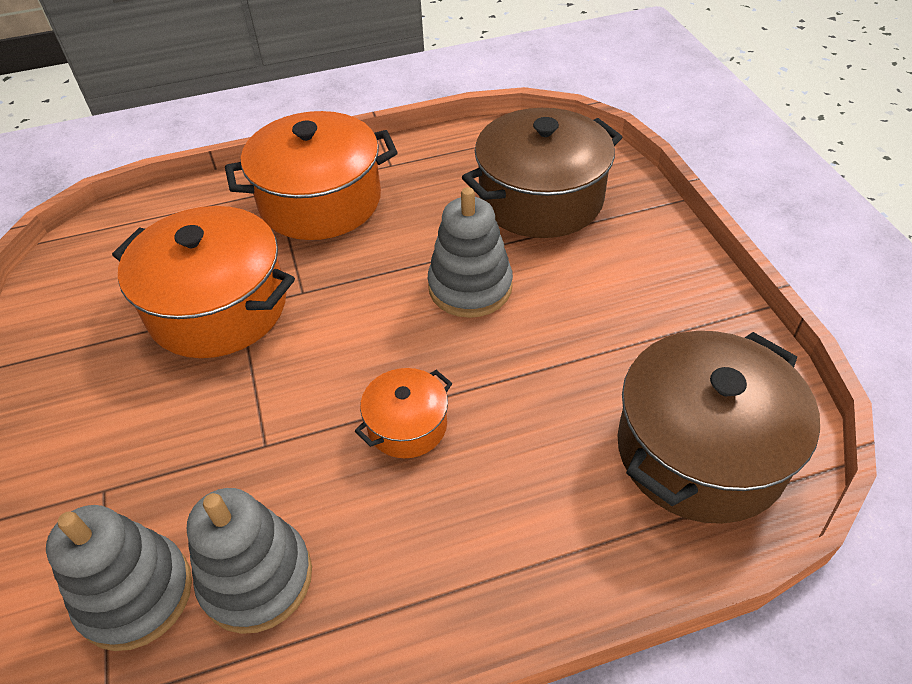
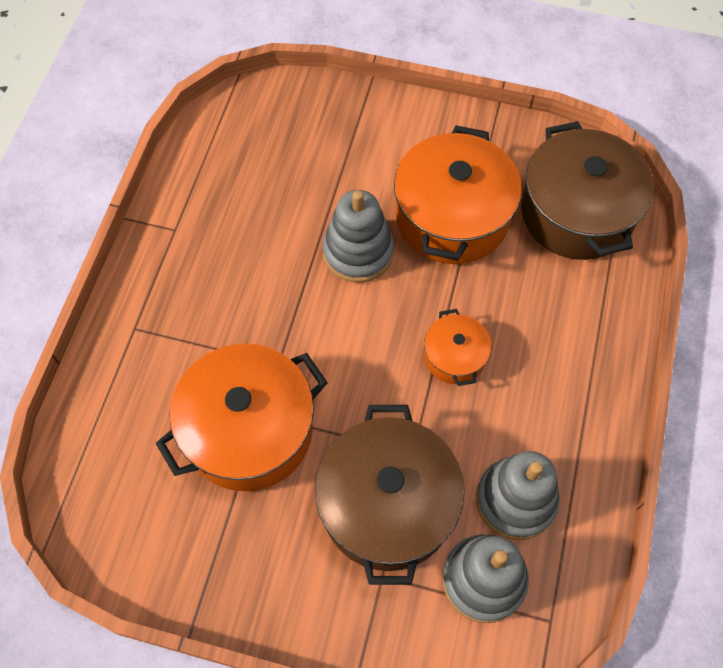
camera: 60 degrees left, 15 degrees up
orange pot [225,111,398,240] -> orange pot moved to [394,125,522,264]
brown pot [462,108,622,238] -> brown pot moved to [315,405,465,585]

